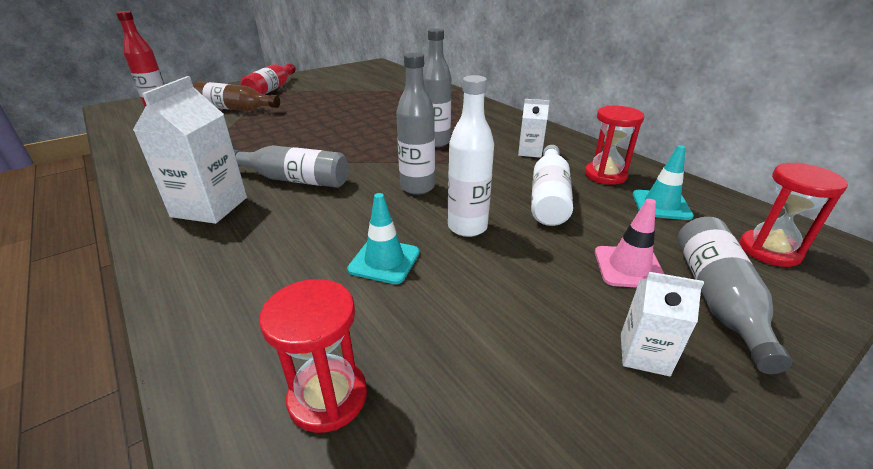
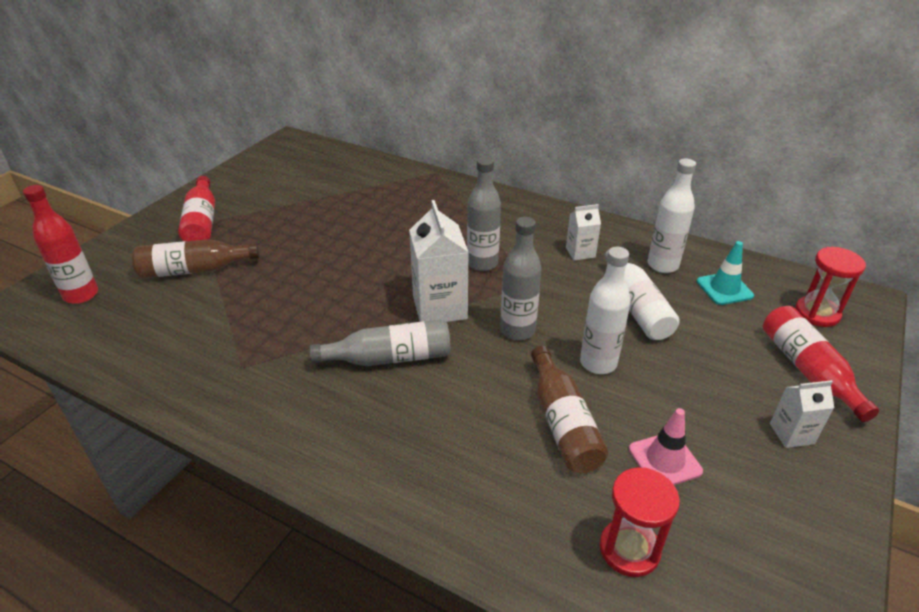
camera: 25 degrees left, 5 degrees up
white carton [133,76,247,224] -> white carton moved to [409,200,469,322]
turquoise traffic cone [347,193,420,284] -> brown bottle [531,346,608,473]
red hourglass [585,106,645,185] -> white bottle [647,158,696,273]
pink traffic cone [595,199,664,288] -> pink traffic cone moved to [629,408,703,485]
grey bottle [678,217,792,374] -> red bottle [763,306,879,422]

